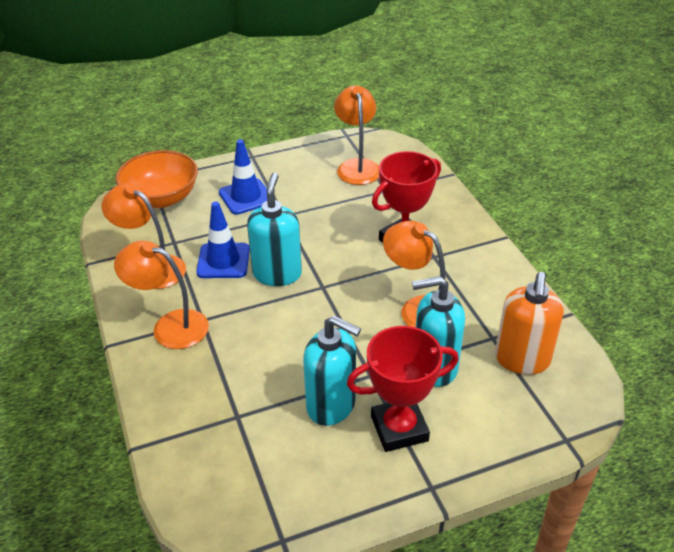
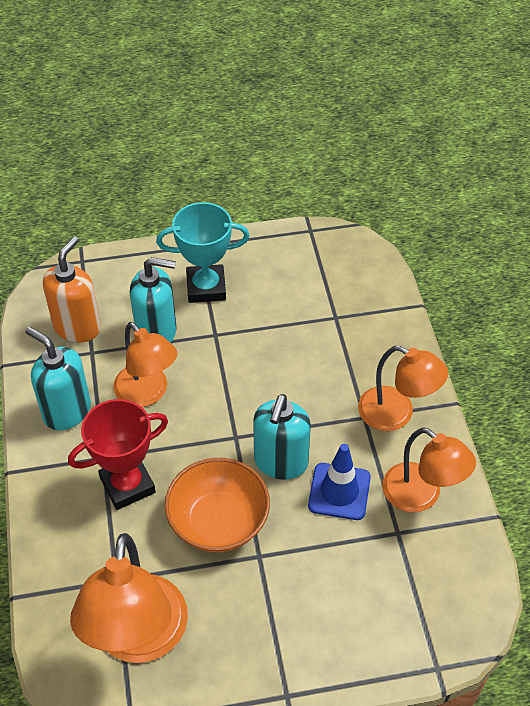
camera: 170 degrees left, 10 degrees up
orange bowl [116,150,198,208] -> orange bowl moved to [165,458,270,552]
blue traffic cone [219,139,267,215] -> none
turquoise soap dispenser [303,316,361,426] -> turquoise soap dispenser moved to [26,327,91,430]
orange lamp [334,86,379,185] -> orange lamp [70,533,188,663], size x1.50
red trophy [347,326,459,452] -> turquoise trophy [156,202,250,303]

